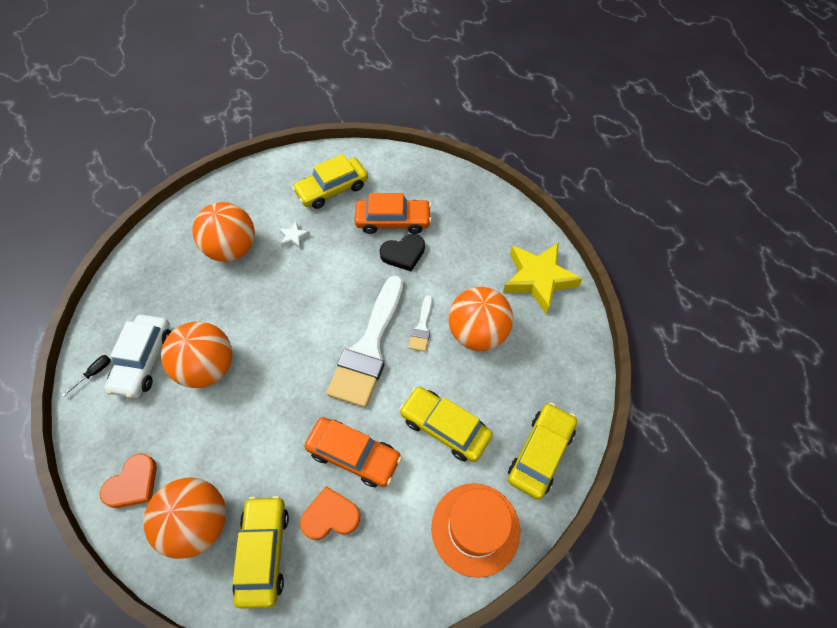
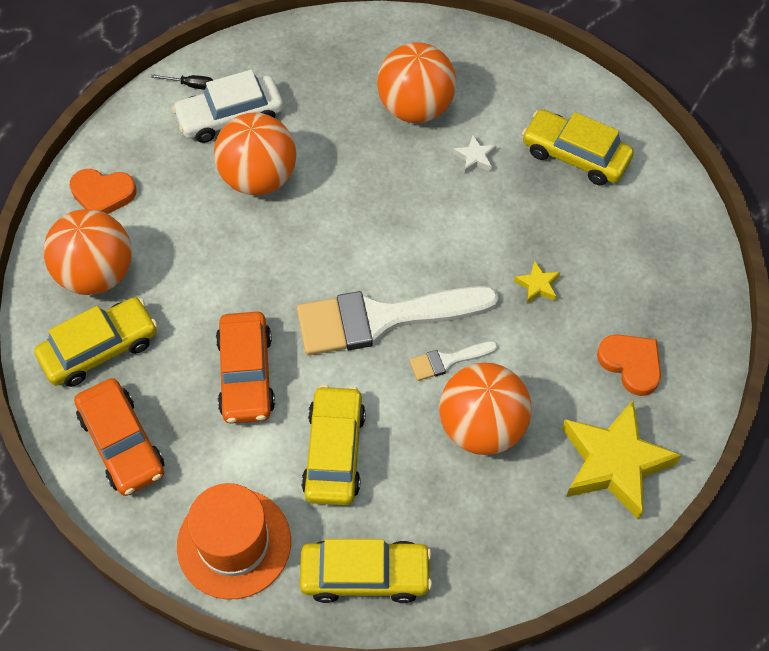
camera: 60 degrees right, 0 degrees up
orange heart [300,486,360,540] -> orange heart moved to [597,335,661,396]
orange car [355,193,432,234] -> orange car moved to [74,378,164,496]
black heart [380,234,425,271] -> yellow star [514,261,560,304]

